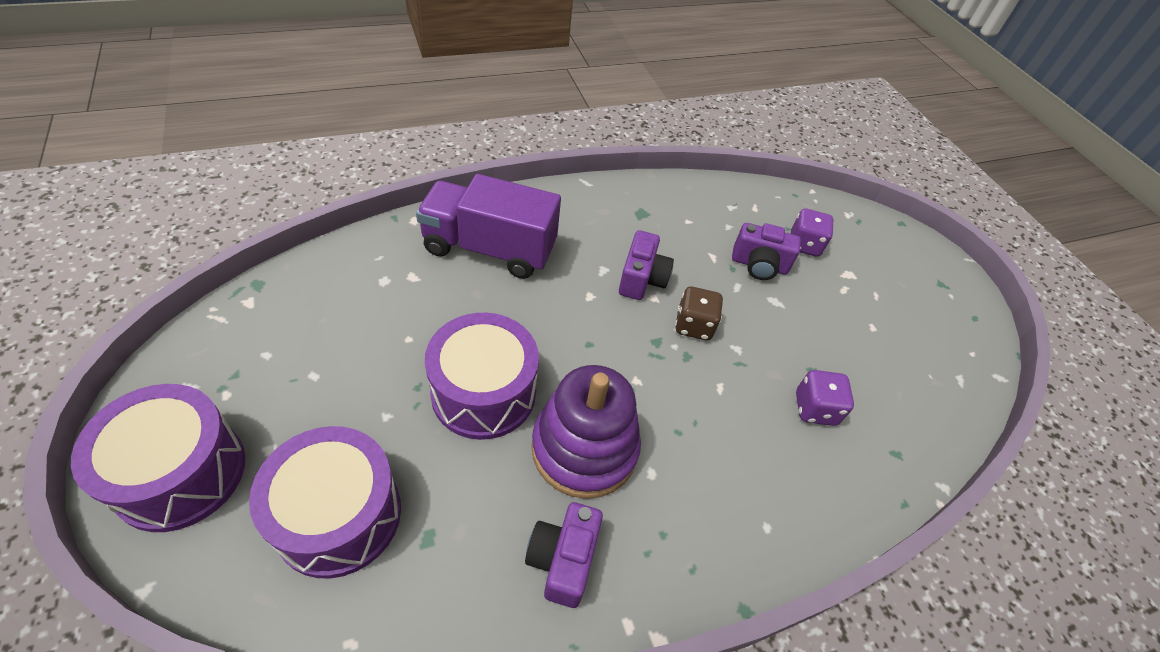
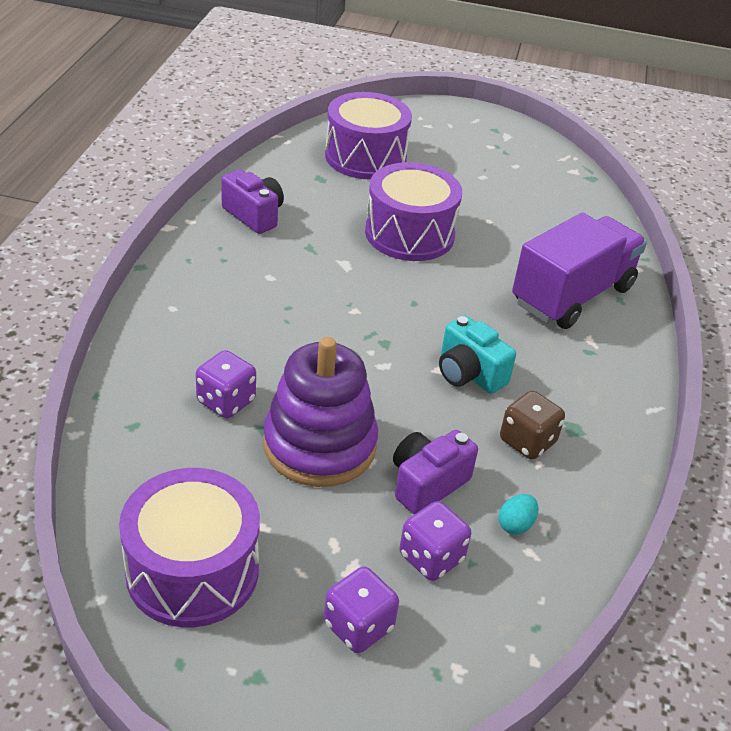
camera: 125 degrees right, 10 degrees down
purple drum [71,384,245,532] -> purple drum moved to [119,468,260,628]
purple stacking toy [531,365,641,499] -> purple stacking toy moved to [263,337,378,487]
purple camera [619,230,674,300] -> turquoise camera [439,315,516,394]
brown dice [675,287,723,340] -> brown dice moved to [500,391,565,460]
none -> purple dice [324,567,399,653]
none -> turquoise egg [499,494,539,535]

